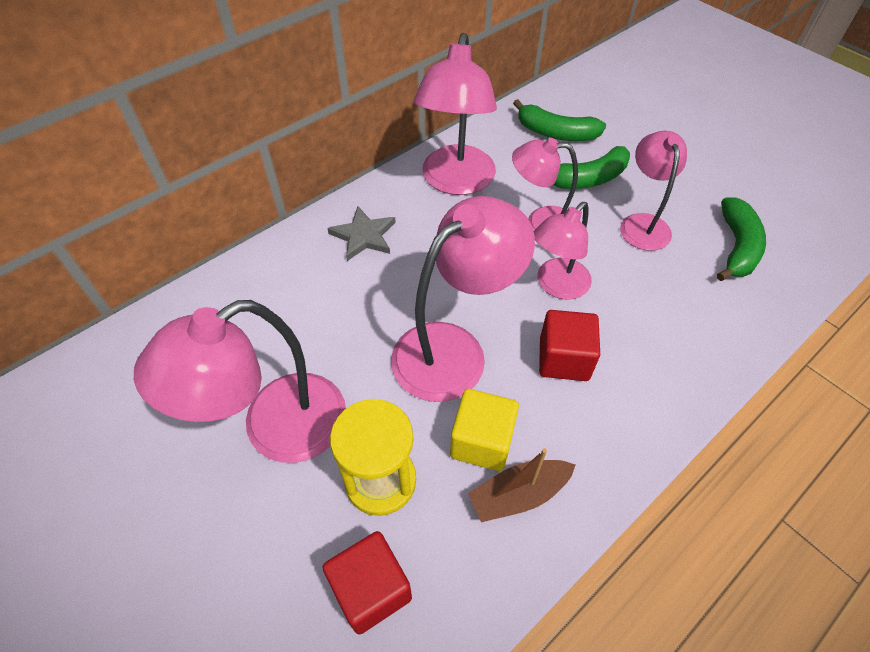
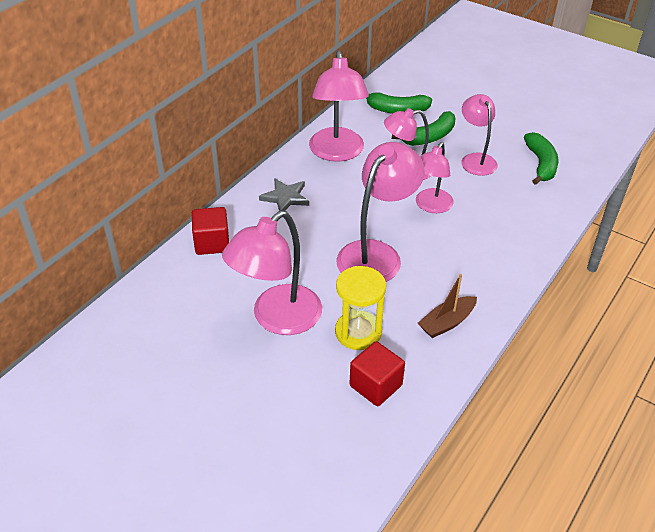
camera: 15 degrees left, 10 degrees down
yellow cube [450,389,519,471] -> none
red cube [539,310,600,381] -> red cube moved to [192,207,229,255]

